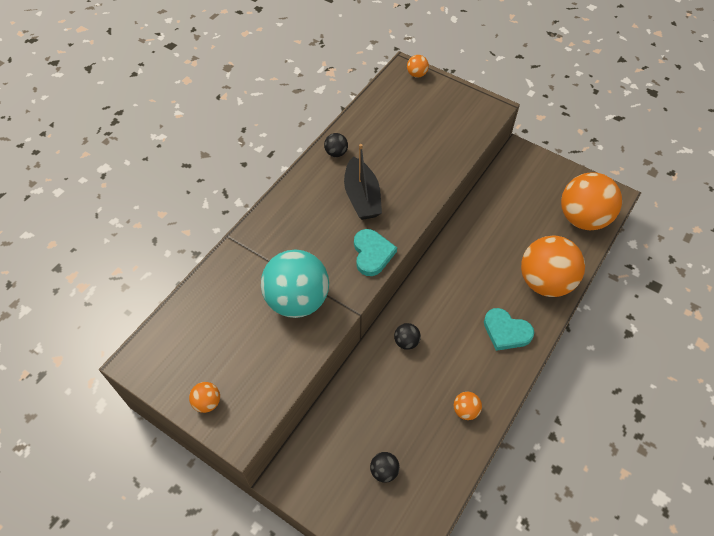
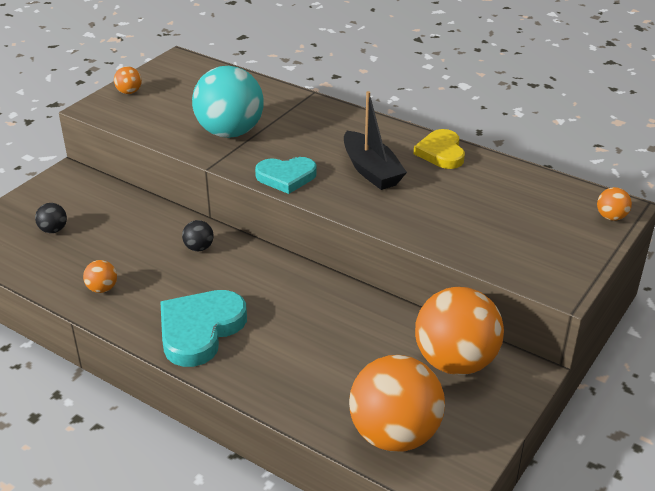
camera: 90 degrees right, 20 degrees down
black ball [324,133,348,157] -> yellow heart [414,129,465,169]
black boat [344,144,382,220] -> black boat turned 105 degrees counterclockwise [344,91,407,190]
turquoise heart [484,308,534,351] -> turquoise heart [160,290,247,367], size x1.51
orange ball [521,236,585,297] -> orange ball moved to [415,287,504,375]

